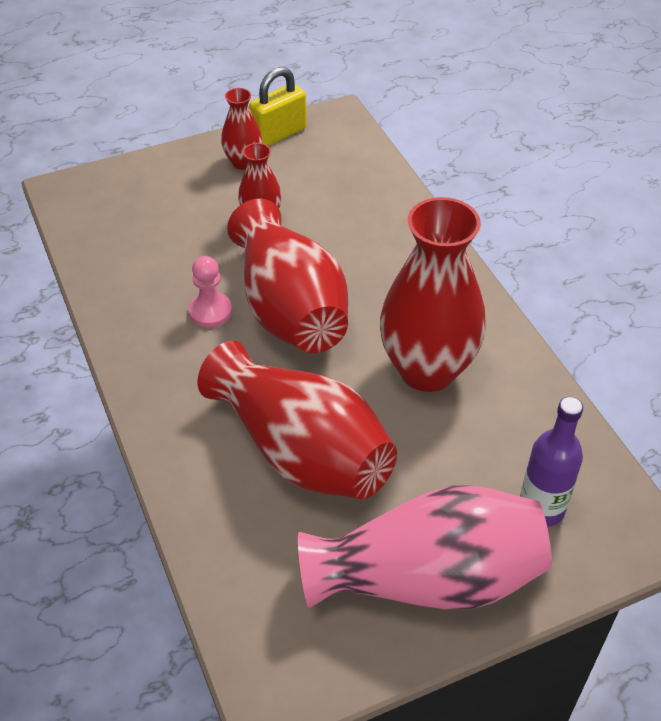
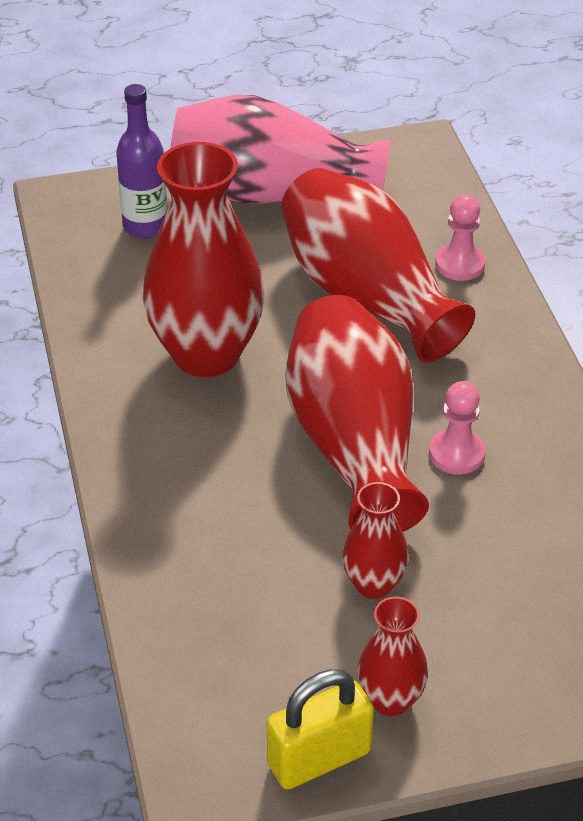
camera: 170 degrees left, 5 degrees down
none -> pink pawn [435,194,486,281]

